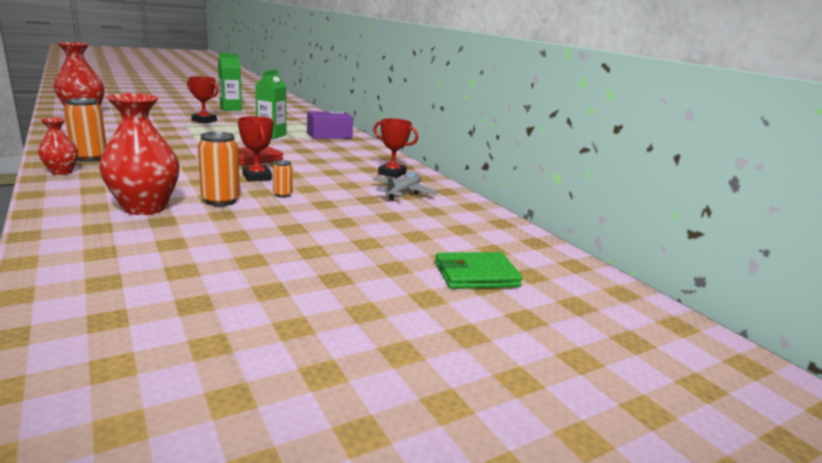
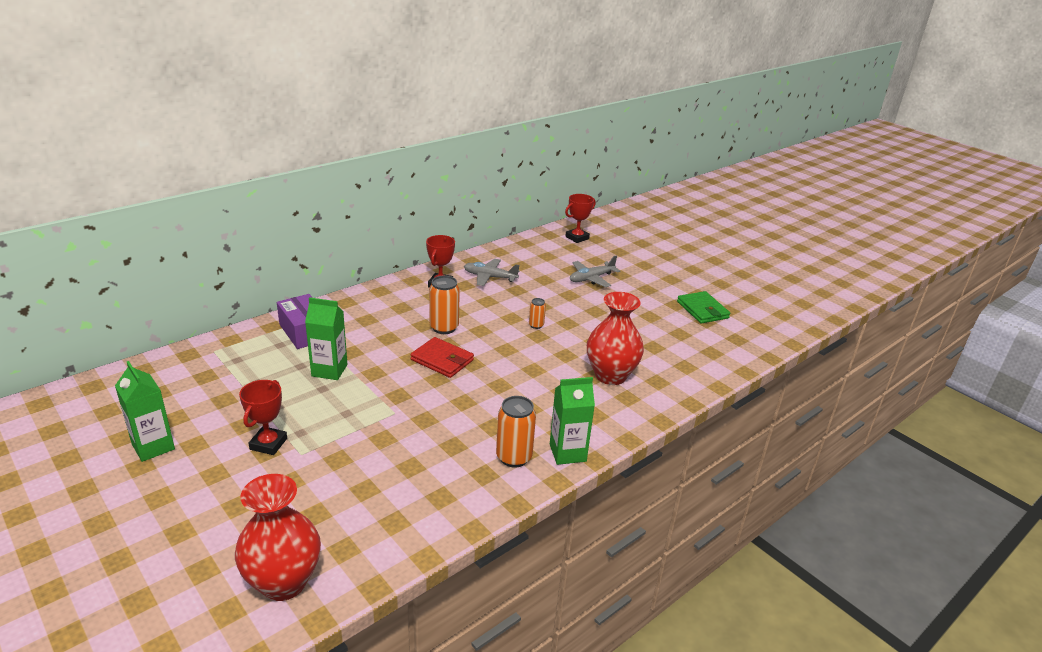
camera: 100 degrees left, 10 degrees up
red vase [38,118,78,175] -> green carton [550,377,595,465]
orange can [198,132,240,206] -> orange can moved to [429,276,460,334]
red trophy [238,116,274,181] -> red trophy moved to [565,194,596,243]
green wallet [435,252,523,289] -> green wallet moved to [677,291,730,324]
none -> grey plane [570,255,620,287]

